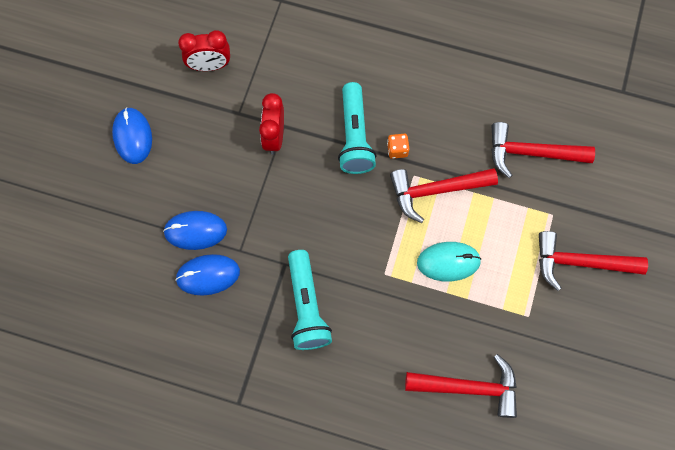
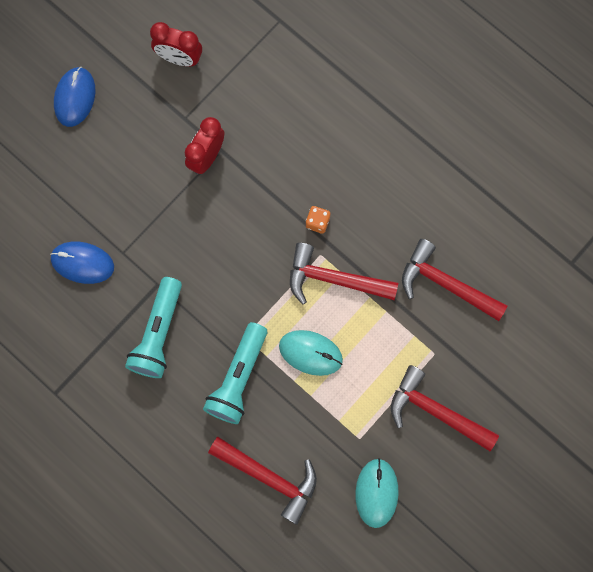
camera: 25 degrees right, 5 degrees up
blue mouse [163,211,227,250] -> none
turquoise flashlight [338,82,377,174] -> turquoise flashlight moved to [203,322,267,424]
none -> turquoise mouse [355,458,399,528]

